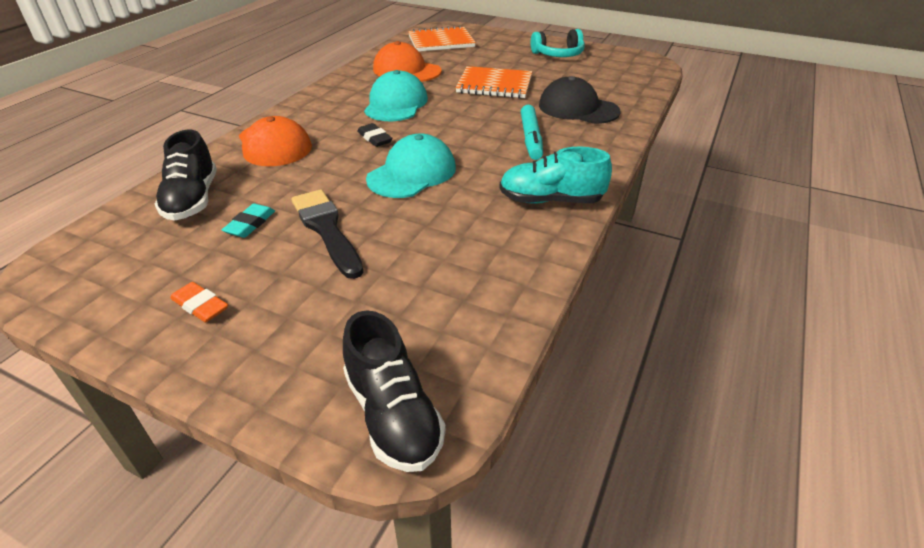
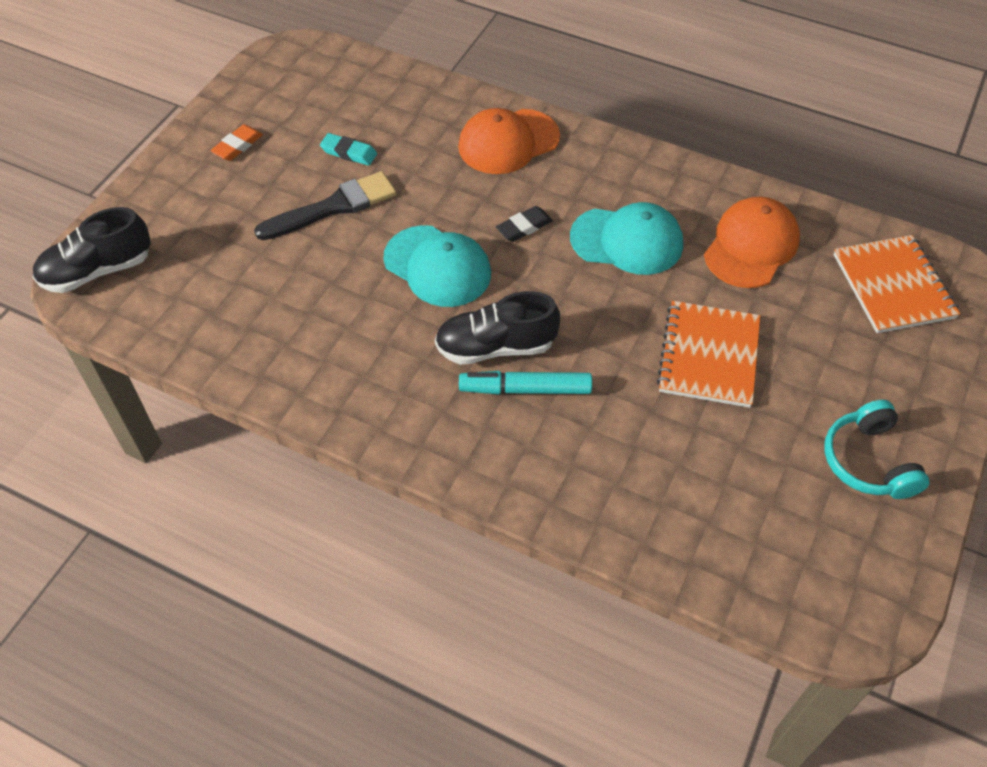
camera: 90 degrees right, 15 degrees up
black shoe [155,129,217,221] -> black shoe moved to [435,291,560,365]
turquoise shoe [499,147,612,204] -> none
black cap [539,76,621,124] -> none

